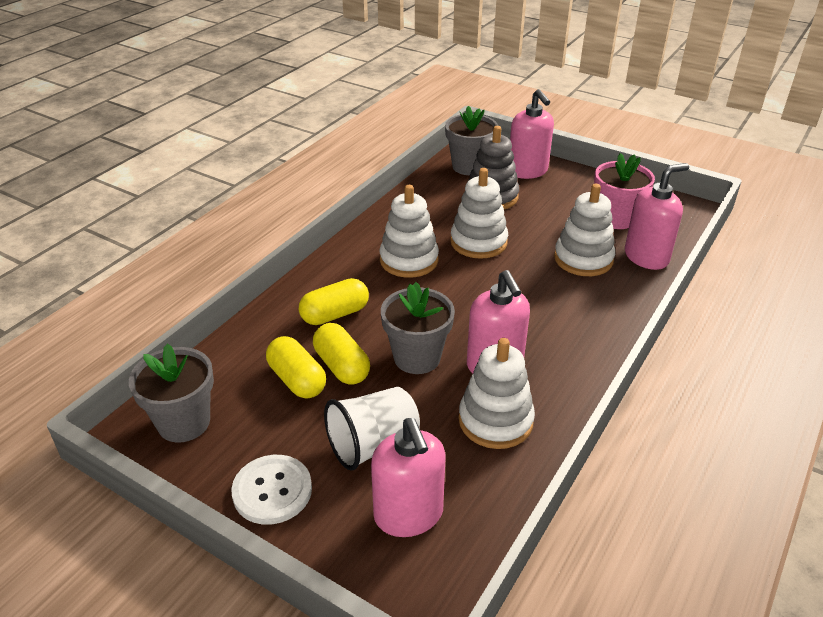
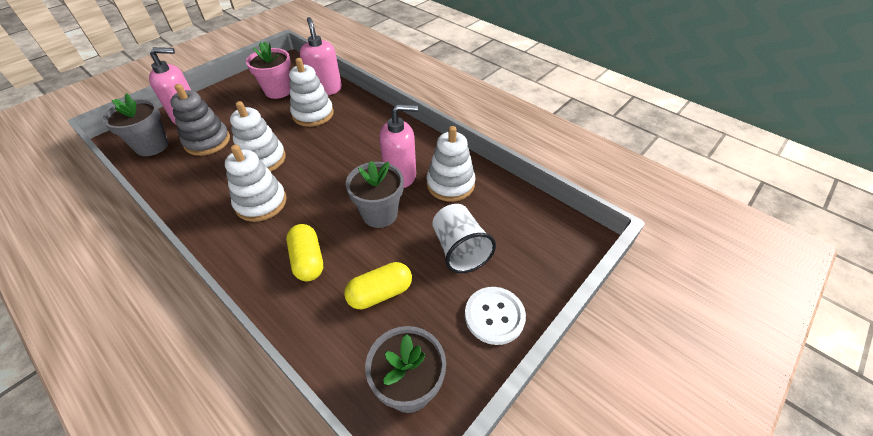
camera: 80 degrees left, 10 degrees up
yellow capsule [313,323,370,385] -> none
pink soap dispenser [371,418,446,537] -> none

